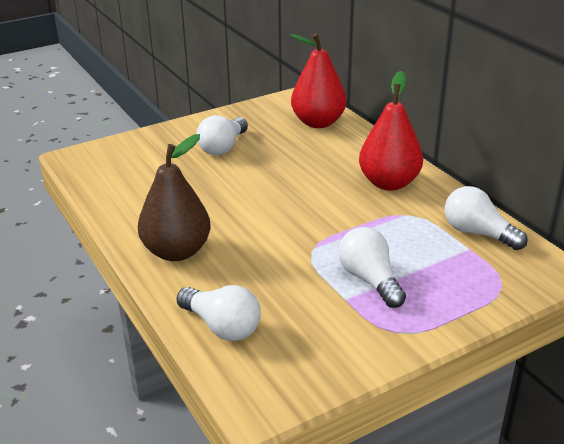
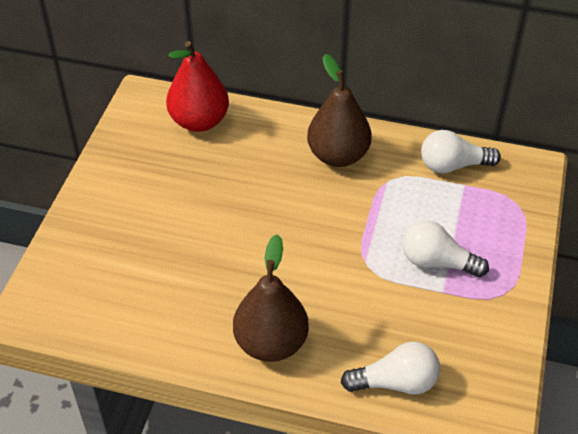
camera: 45 degrees left, 15 degrees up
white light bulb [196,115,248,155] -> none
red pear [359,71,423,191] -> brown pear [307,54,372,167]

